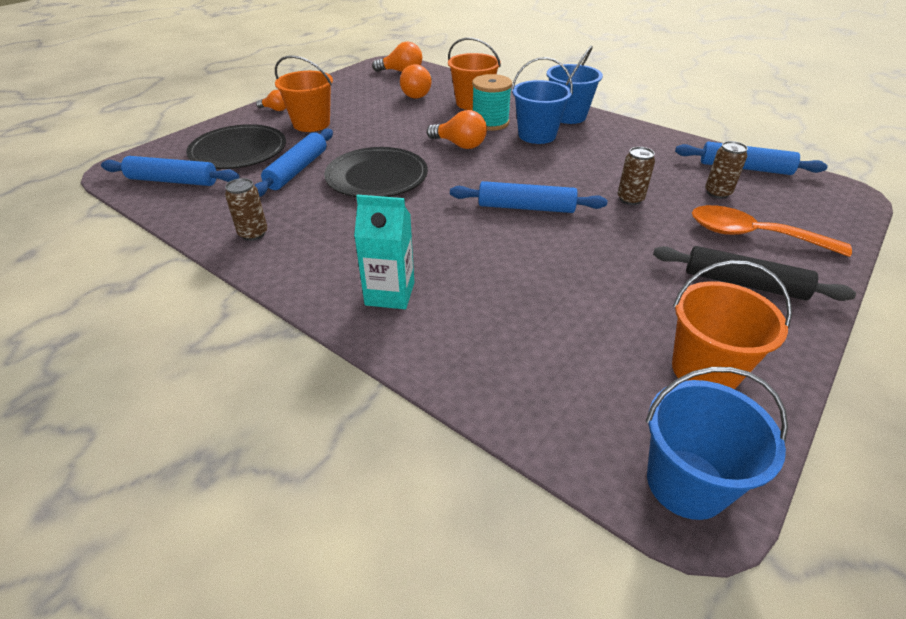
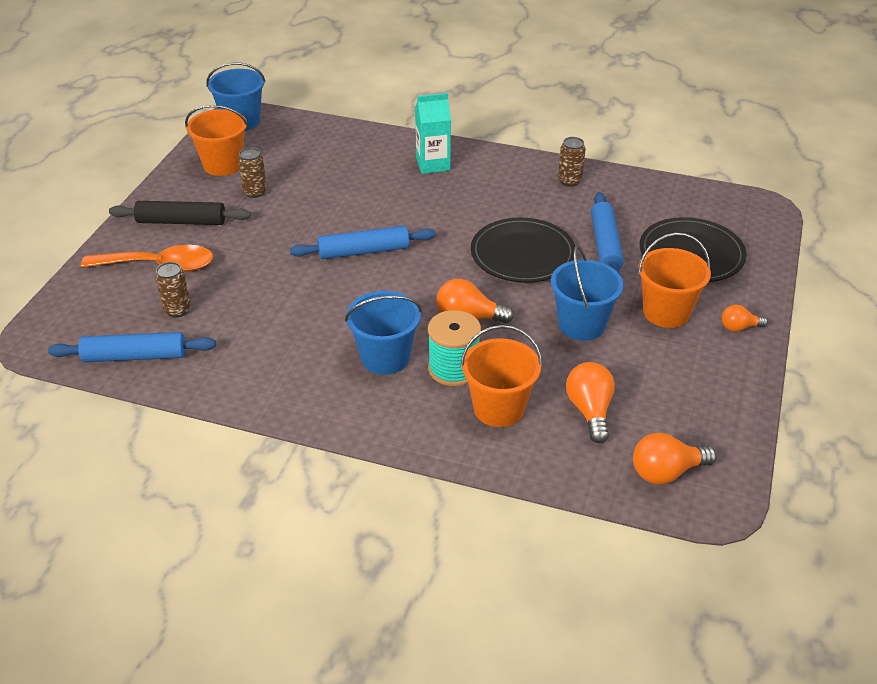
camera: 160 degrees right, 0 degrees up
blue rolling pin [101,156,239,186] -> none
blue bucket [547,45,603,124] -> blue bucket moved to [551,246,623,341]
brown can [618,147,655,205] -> brown can moved to [238,147,267,198]

